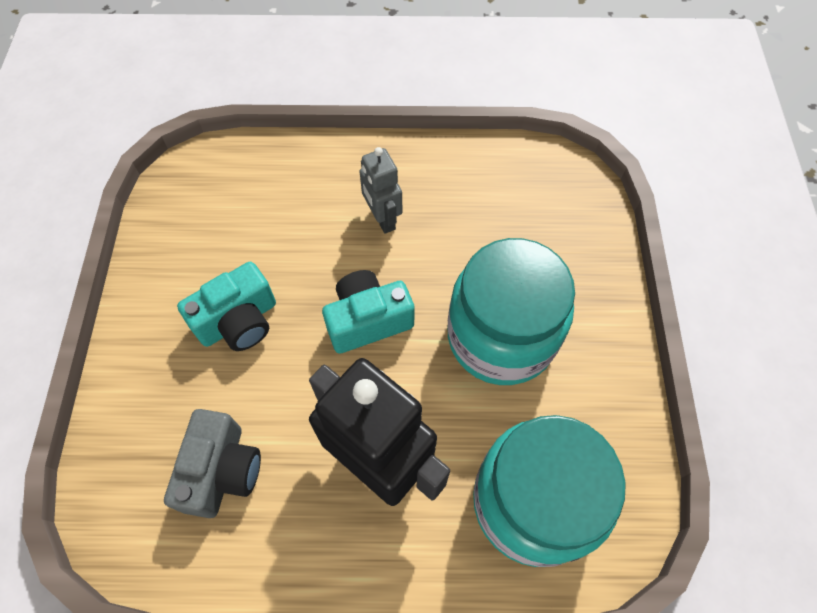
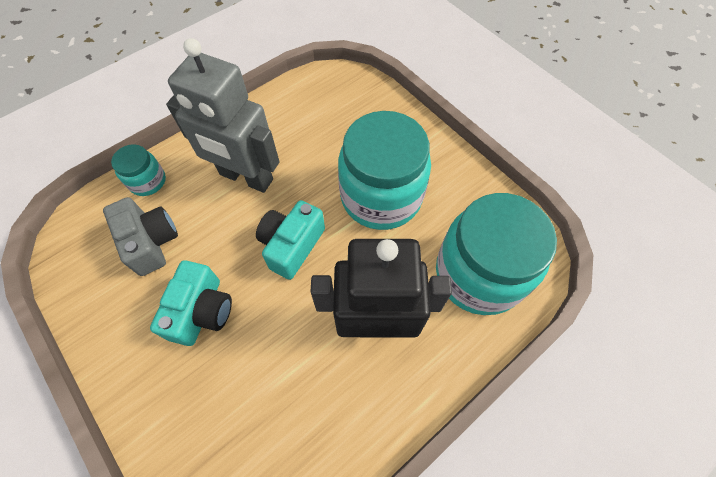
camera: 40 degrees left, 0 degrees up
grey camera [164,409,261,518] -> grey camera moved to [103,197,178,276]
grey robot [359,147,402,234] -> grey robot [166,38,279,193], size x1.87
none -> turquoise jar [111,144,166,196]

